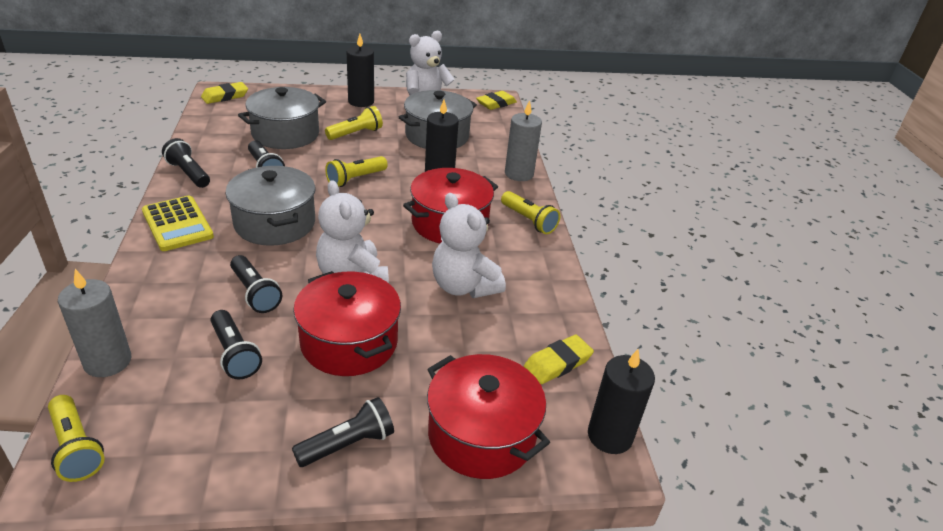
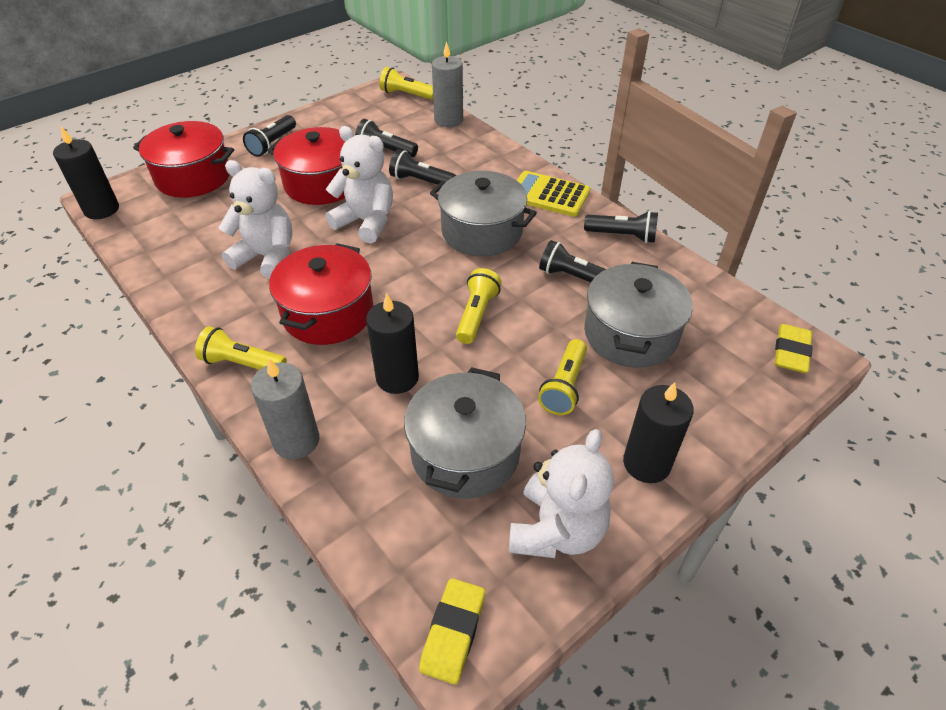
camera: 150 degrees right, 10 degrees up
yellow eraser [524,335,594,384] -> none

